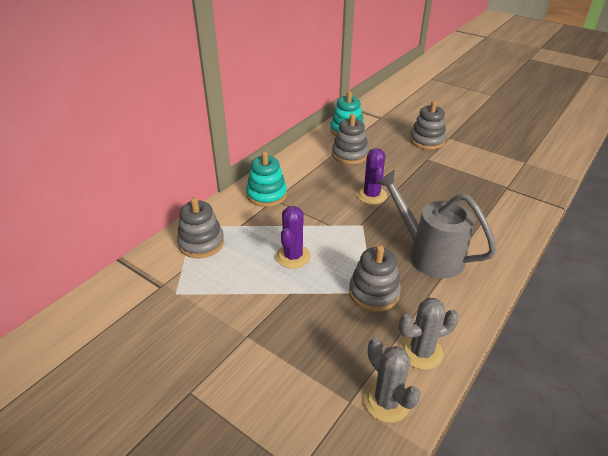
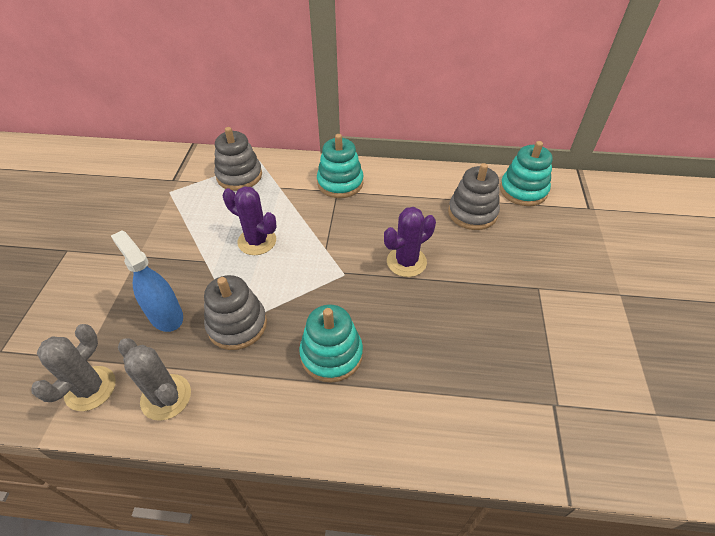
camera: 60 degrees right, 10 degrees up
purple cactus [276,206,311,269] -> purple cactus turned 45 degrees clockwise [223,186,276,255]
grey watering can [376,170,497,279] -> turquoise stacking toy [299,305,363,382]
grey stacking toy [410,101,446,150] -> none
none -> blue spray bottle [111,230,183,332]

